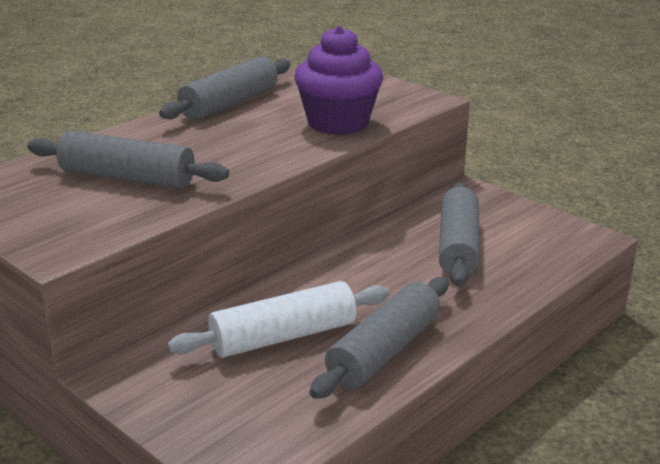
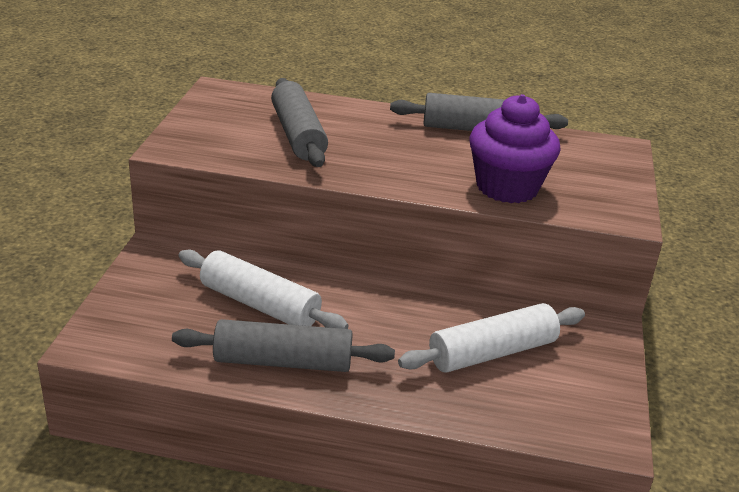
camera: 55 degrees right, 5 degrees up
grey rolling pin [439,182,480,286] -> white rolling pin [398,303,585,373]

